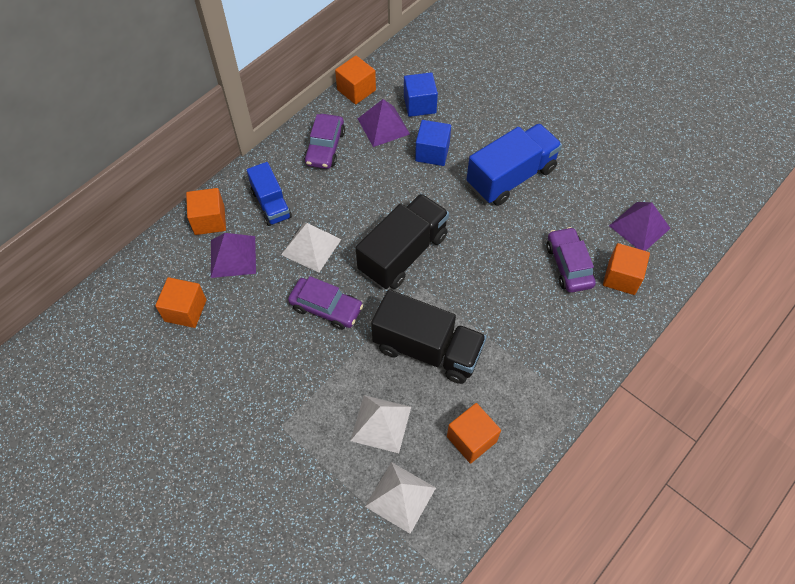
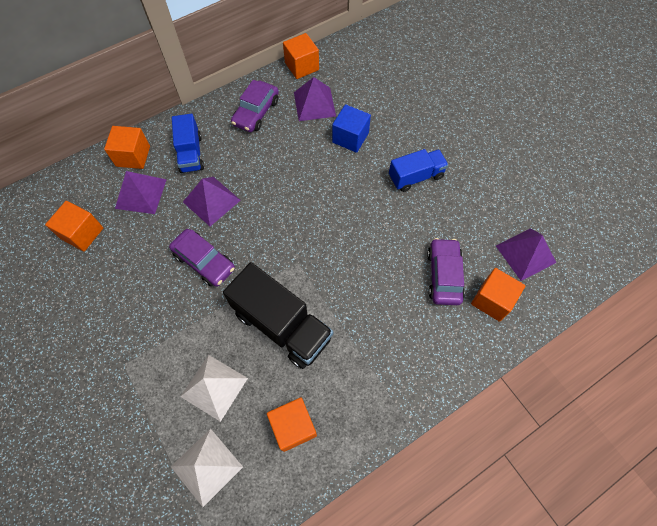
camera: 15 degrees right, 5 degrees up
white pyramid [281,222,341,273] -> purple pyramid [183,177,241,226]
black truck [356,194,449,289] -> none
blue cube [404,72,438,117] -> none
blue truck [466,124,562,206] -> blue truck [389,149,448,192], size x0.61

